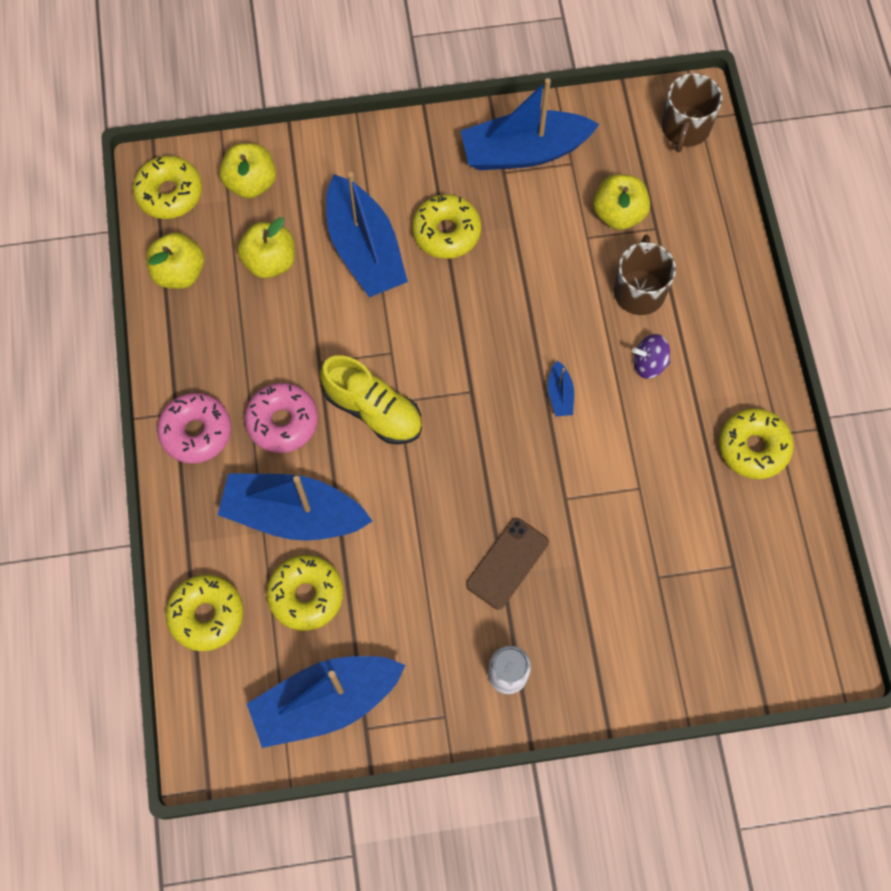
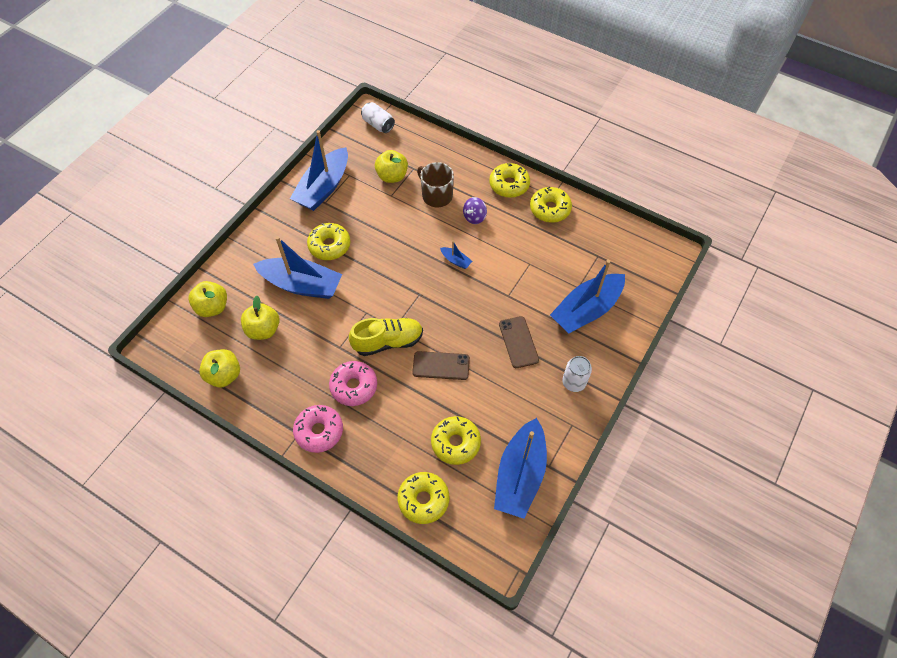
camera: 50 degrees left, 10 degrees down
yellow donut [133,156,202,219] -> yellow donut moved to [489,163,530,198]
blue boat [218,473,373,541] -> blue boat moved to [550,260,625,333]
brown mug [661,73,723,152] -> white can [361,102,395,133]
none -> brown phone [412,351,470,380]

